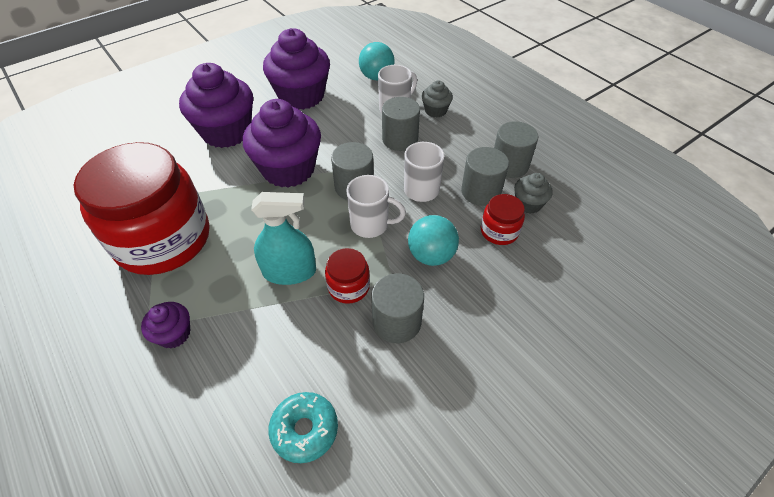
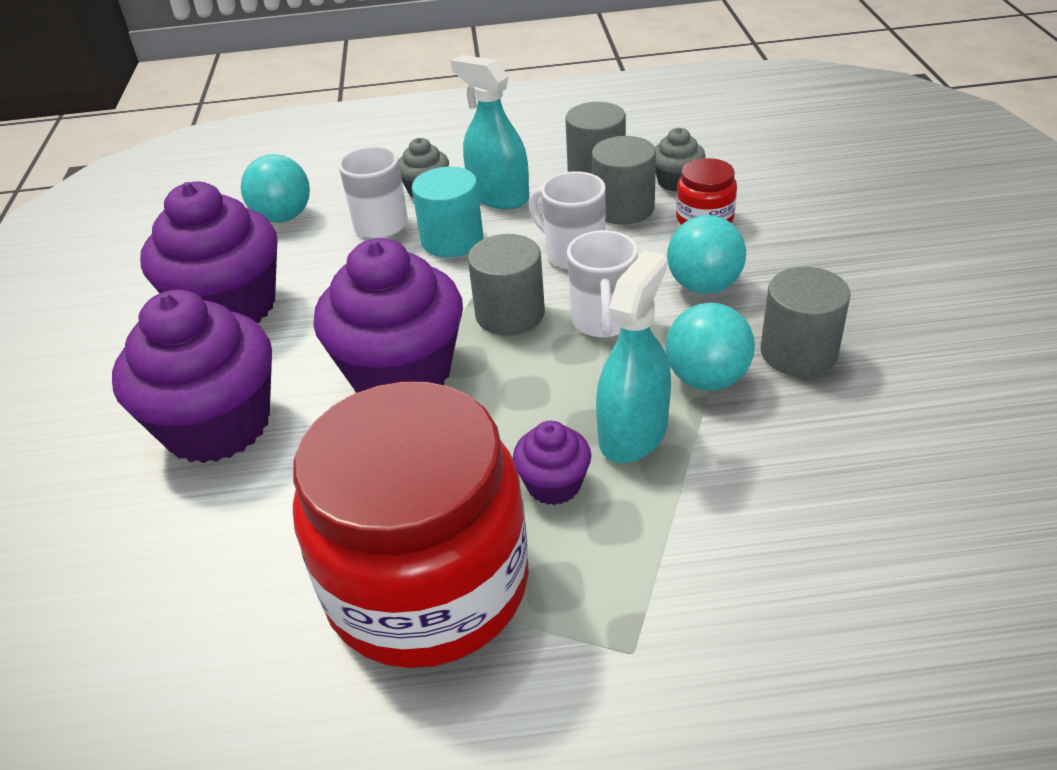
camera: 55 degrees left, 10 degrees down
purple cupcake [141,302,190,349] -> purple cupcake moved to [513,421,591,505]
turquoise donut [269,392,338,463] -> none
red jar [325,248,370,304] -> turquoise ball [665,303,755,391]
white mug [346,175,406,238] -> white mug turned 135 degrees clockwise [567,230,638,337]
grey cylinder [382,97,420,151] -> turquoise cylinder [412,167,483,258]
none -> turquoise spray bottle [451,55,529,209]

